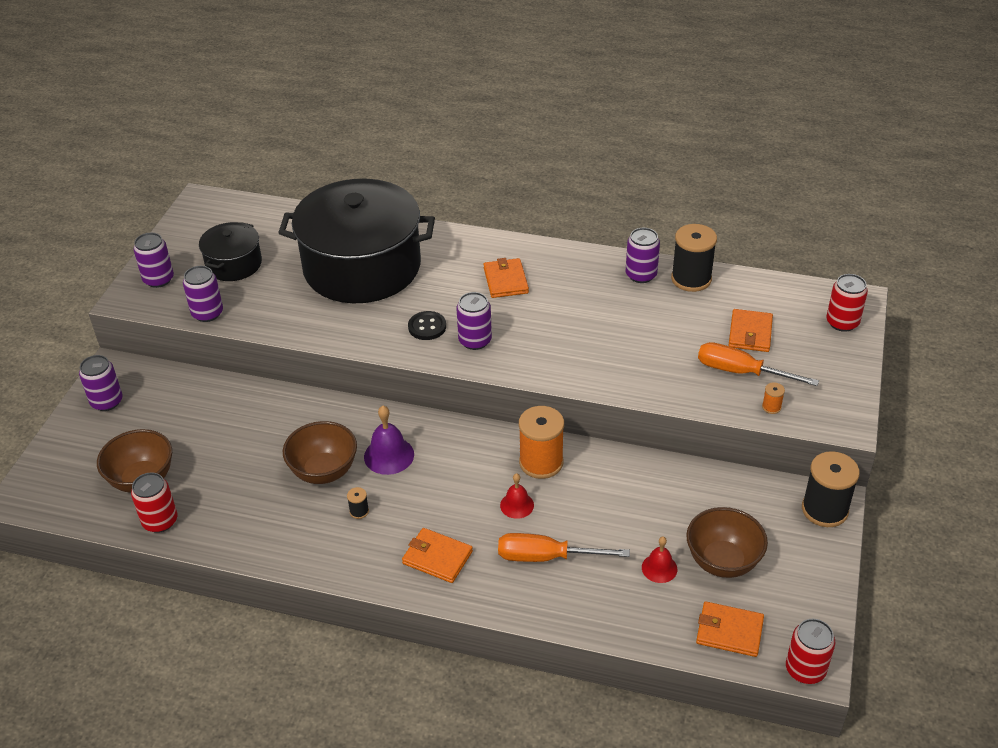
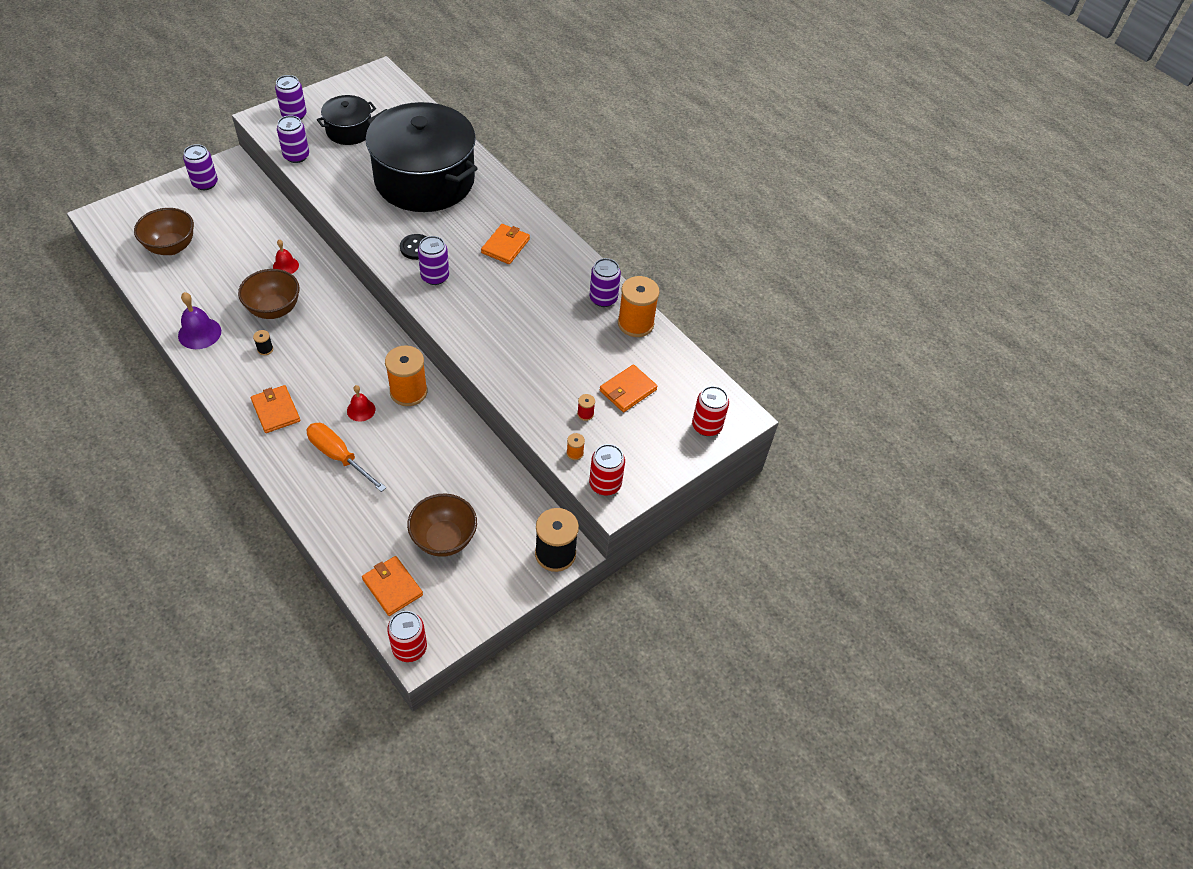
camera: 30 degrees right, 10 degrees up
red can [131,472,178,533] -> red can moved to [589,444,625,495]
purple bell [364,406,414,475] -> purple bell moved to [178,292,221,349]
red bell [642,536,677,583] -> red bell moved to [273,239,299,274]
black spool [671,224,717,292] -> orange spool [618,276,660,337]
orange screwdriver [698,342,819,386] -> red spool [577,394,595,421]

